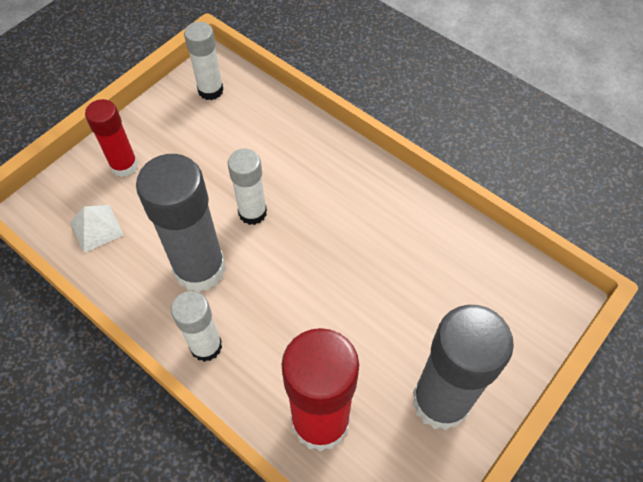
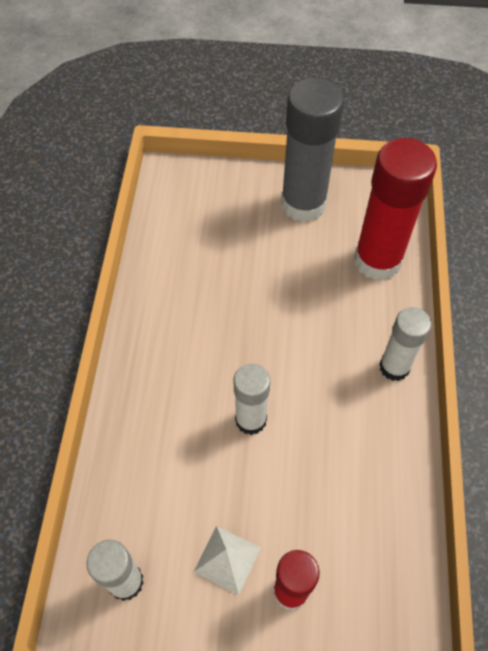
camera: 125 degrees left, 0 degrees up
white pyramid [70,205,123,253] -> white pyramid moved to [194,526,260,595]
grey glue stick [136,154,226,292] -> none

